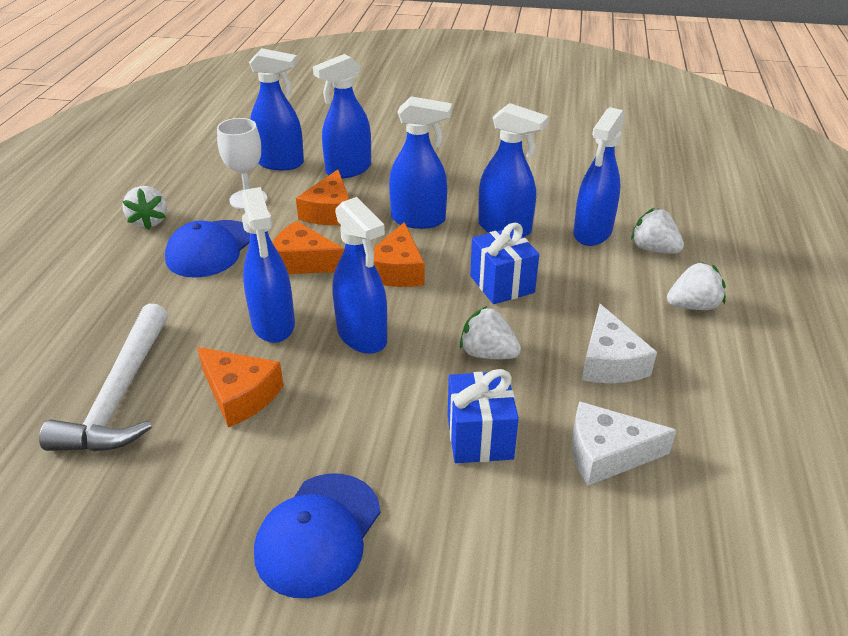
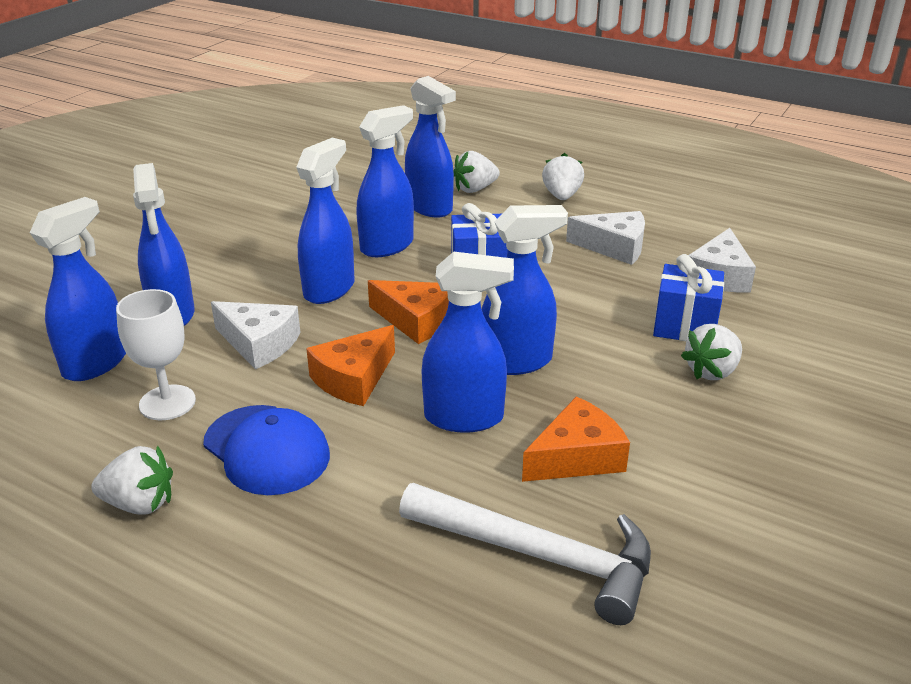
camera: 70 degrees left, 5 degrees down
blue cap [254,473,381,598] -> none
orange cheese [296,170,349,225] -> white cheese [211,301,301,369]
white strawberry [460,306,521,359] -> white strawberry moved to [681,324,742,380]

